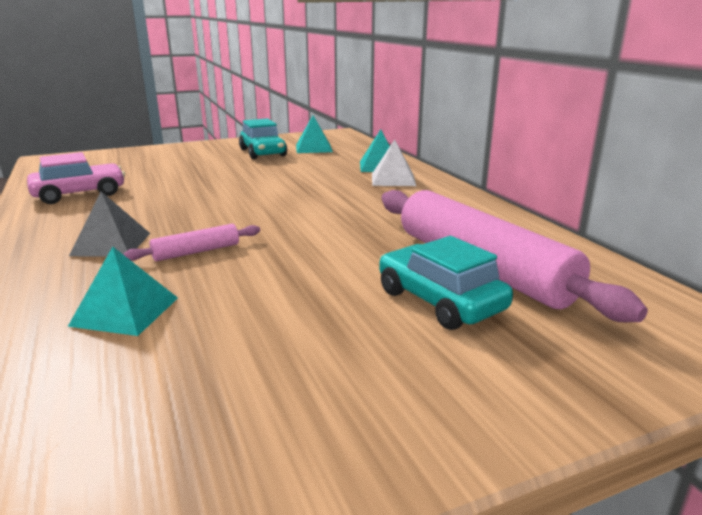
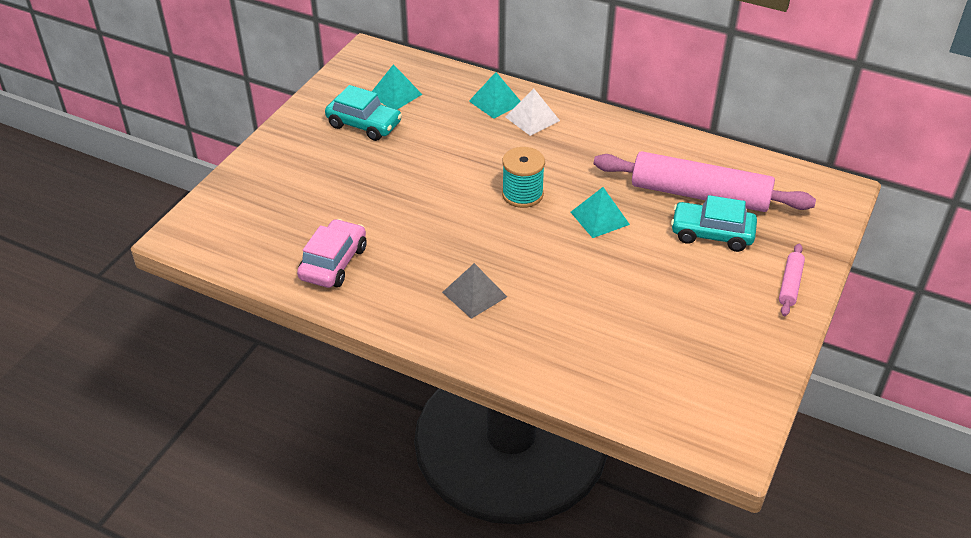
camera: 40 degrees left, 20 degrees up
turquoise pyramid [68,247,178,336] -> turquoise pyramid moved to [571,187,630,238]
pink rolling pin [123,224,260,261] -> pink rolling pin moved to [779,244,805,316]
none -> turquoise spool [502,147,545,208]

